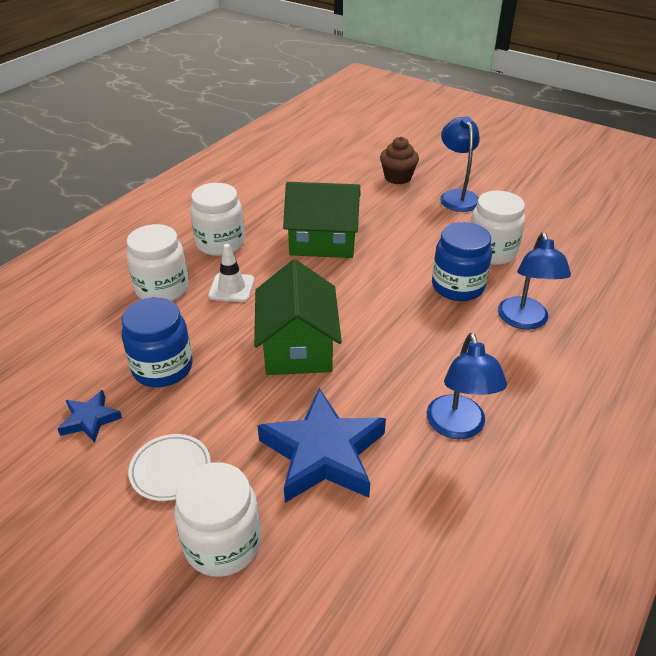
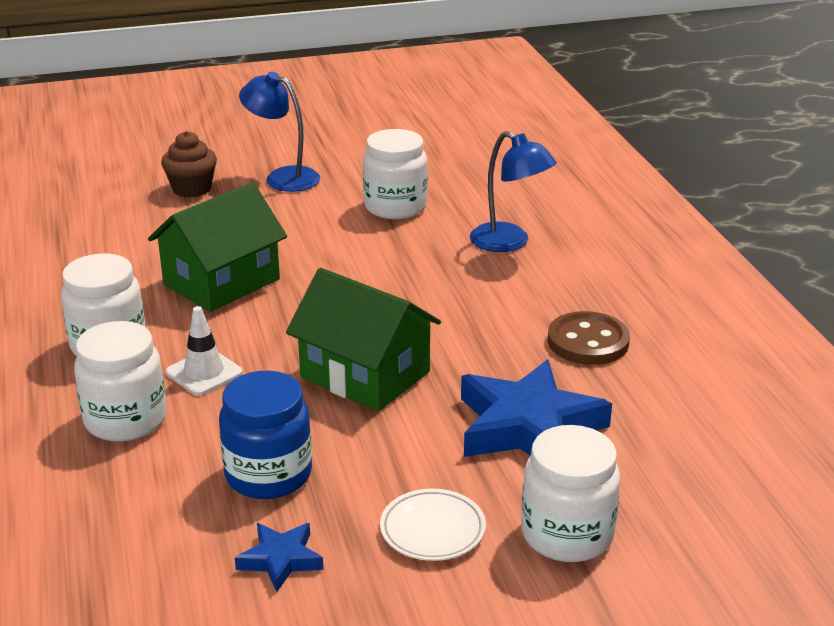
camera: 50 degrees left, 10 degrees down
blue lamp [427,333,507,439] -> brown button [548,311,630,365]
blue jar [432,222,492,301] -> none

